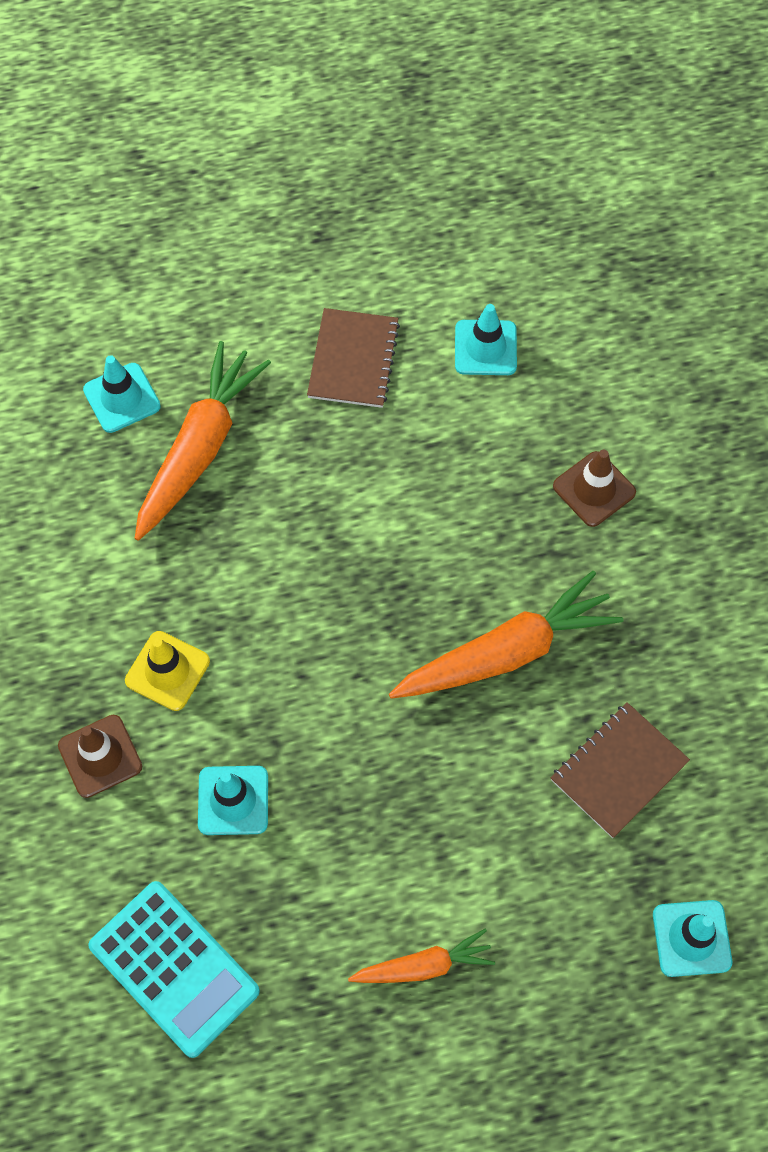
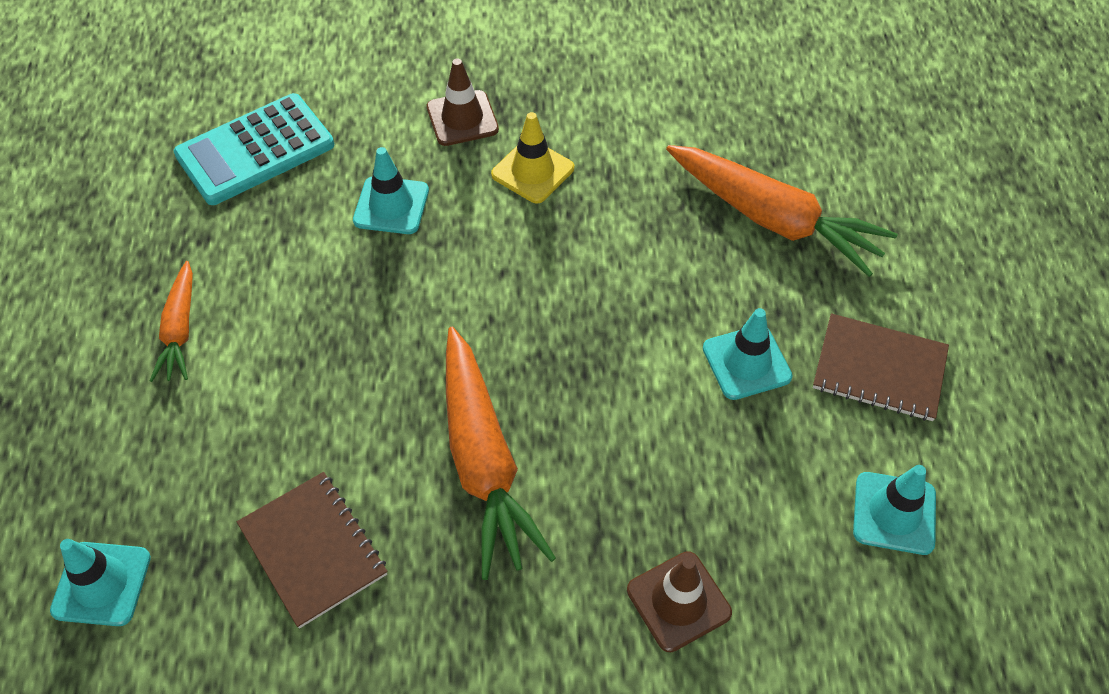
camera: 100 degrees right, 10 degrees down
turquoise traffic cone [83,355,161,433] -> turquoise traffic cone moved to [703,308,793,400]

